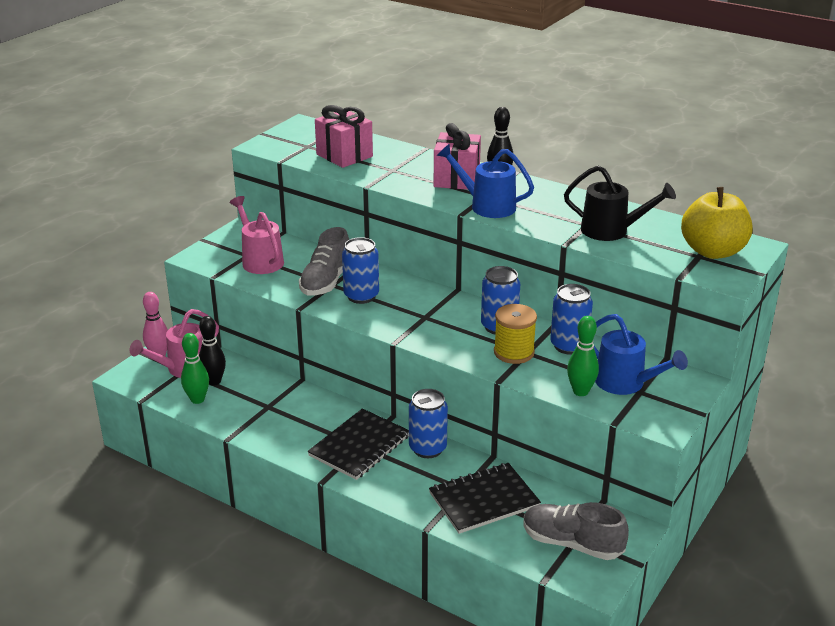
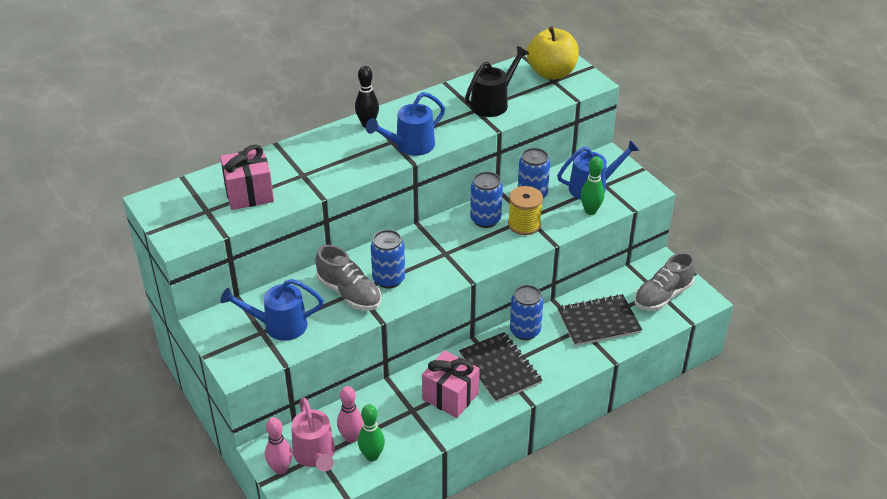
camera: 65 degrees left, 10 degrees up
black bowling pin [199,316,226,386] -> pink bowling pin [337,386,363,443]
pink watering can [230,196,284,274] -> blue watering can [220,279,324,341]
black notebook [429,463,541,534] -> black notebook turned 75 degrees clockwise [557,294,642,346]
pink gift [434,123,481,190] -> pink gift moved to [422,350,480,418]

